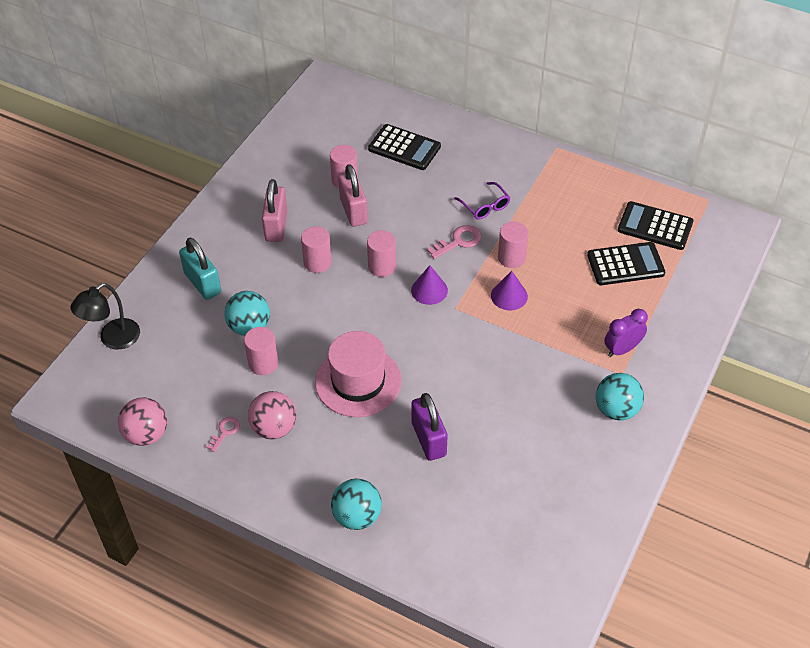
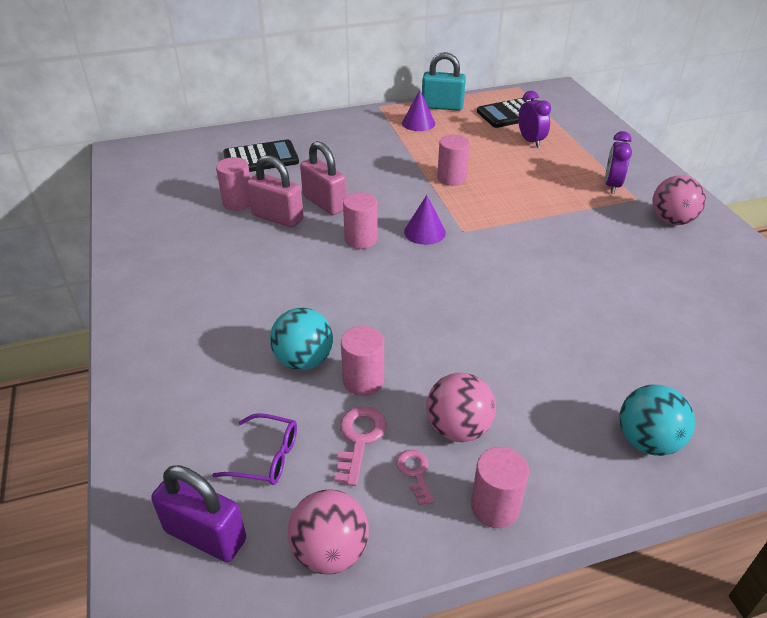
camera: 45 degrees left, 10 degrees down
black lamp [70,283,140,350] -> none
turquoise padlock [179,238,221,300] -> turquoise padlock moved to [422,52,466,111]
pink padlock [262,179,288,242] -> pink padlock moved to [300,141,347,215]
pink cylinder [301,226,332,273] -> pink cylinder moved to [471,447,529,528]
pink hat [315,331,402,417] -> none
purple padlock [411,393,448,461] -> purple padlock moved to [151,465,246,562]
pink key [427,225,482,259] -> pink key moved to [334,406,387,486]
purple glasses [454,182,510,220] -> purple glasses moved to [212,413,297,485]
purple cone [491,271,528,310] -> purple cone moved to [402,90,435,131]
black calculator [587,242,665,285] -> purple clock [518,91,551,148]
turquoise ball [596,373,644,420] -> pink ball [652,175,706,225]

